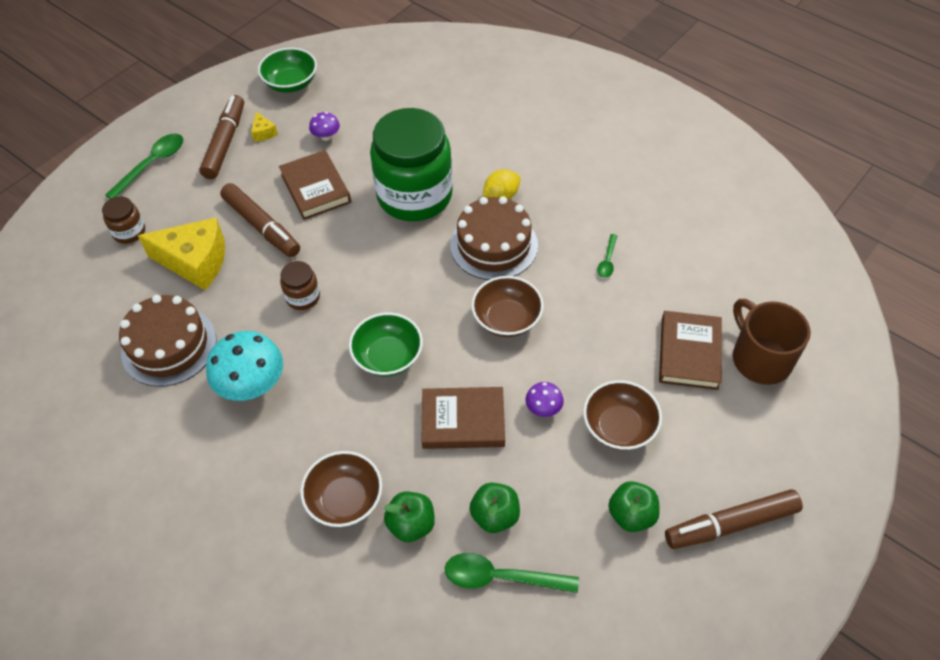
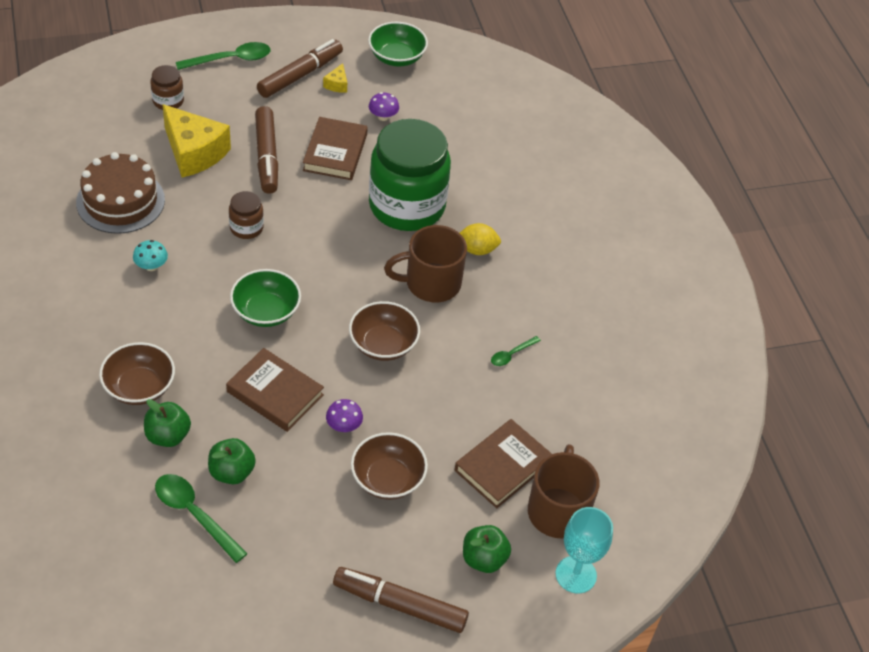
camera: 30 degrees right, 5 degrees down
turquoise mushroom [206,331,283,401] -> turquoise mushroom [133,240,168,271], size x0.49
brown cake [450,196,538,280] -> brown mug [384,225,467,302]
green apple [608,481,660,532] -> green apple moved to [463,525,511,573]
none -> turquoise goblet [556,507,613,593]

